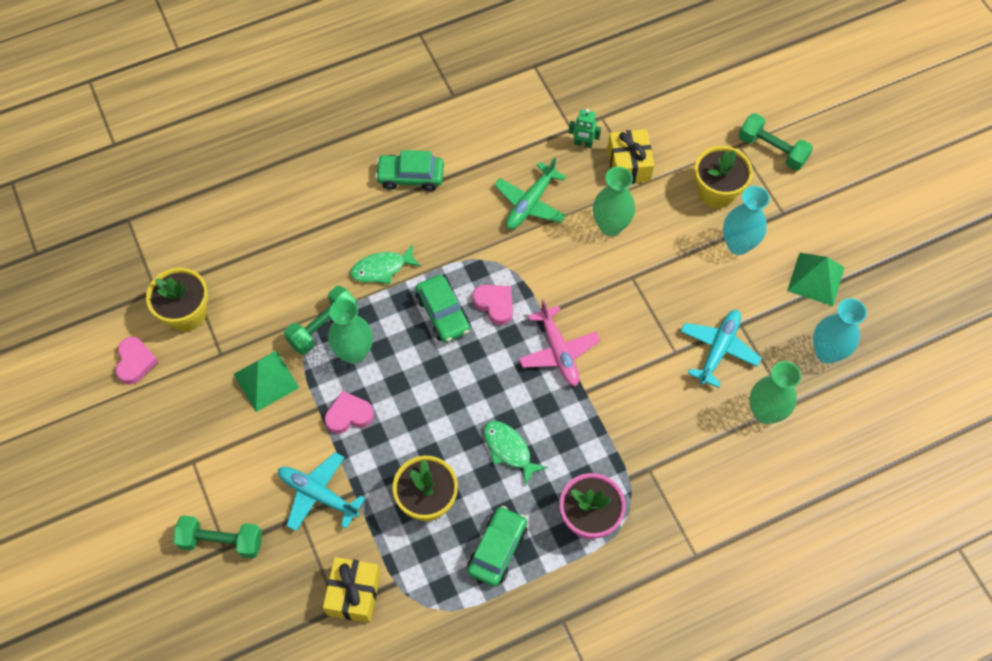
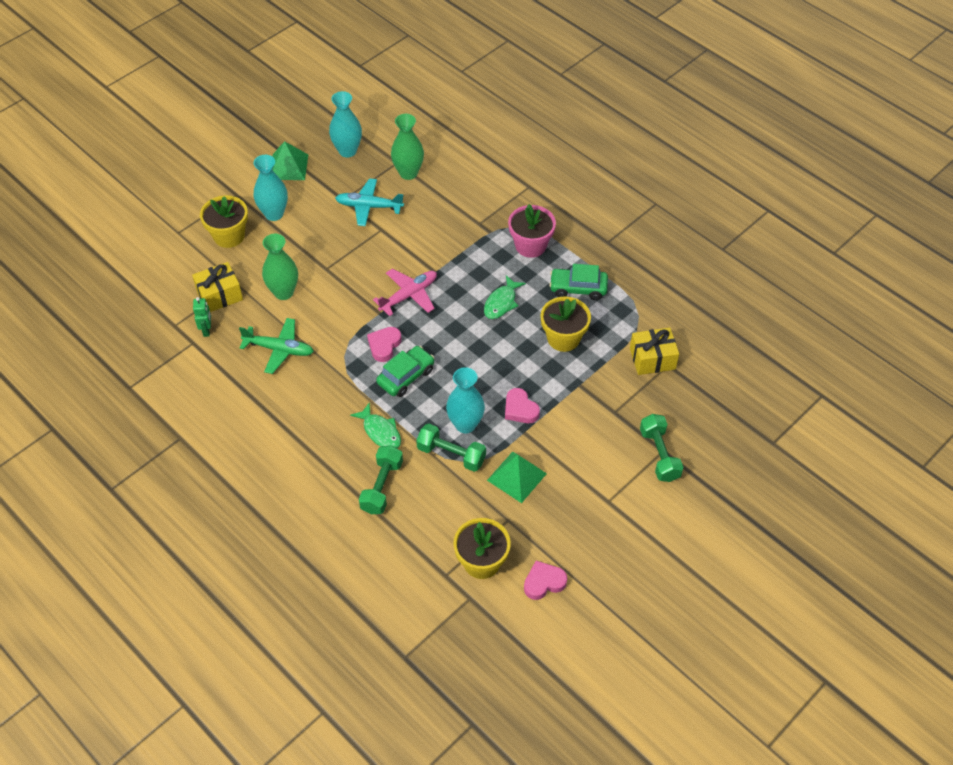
camera: 110 degrees left, 10 degrees down
turquoise plane [278,452,365,531] -> none
green vase [328,299,373,364] -> turquoise vase [446,367,485,433]
green car [375,150,444,191] -> none
green dumbbell [738,113,813,171] -> green dumbbell moved to [359,445,403,514]

